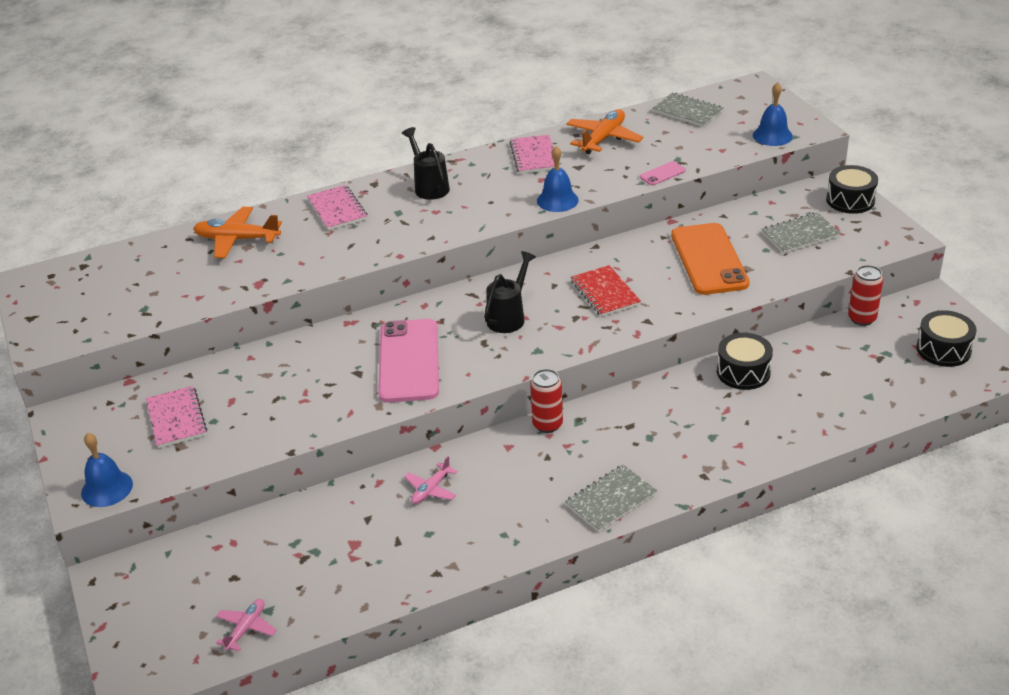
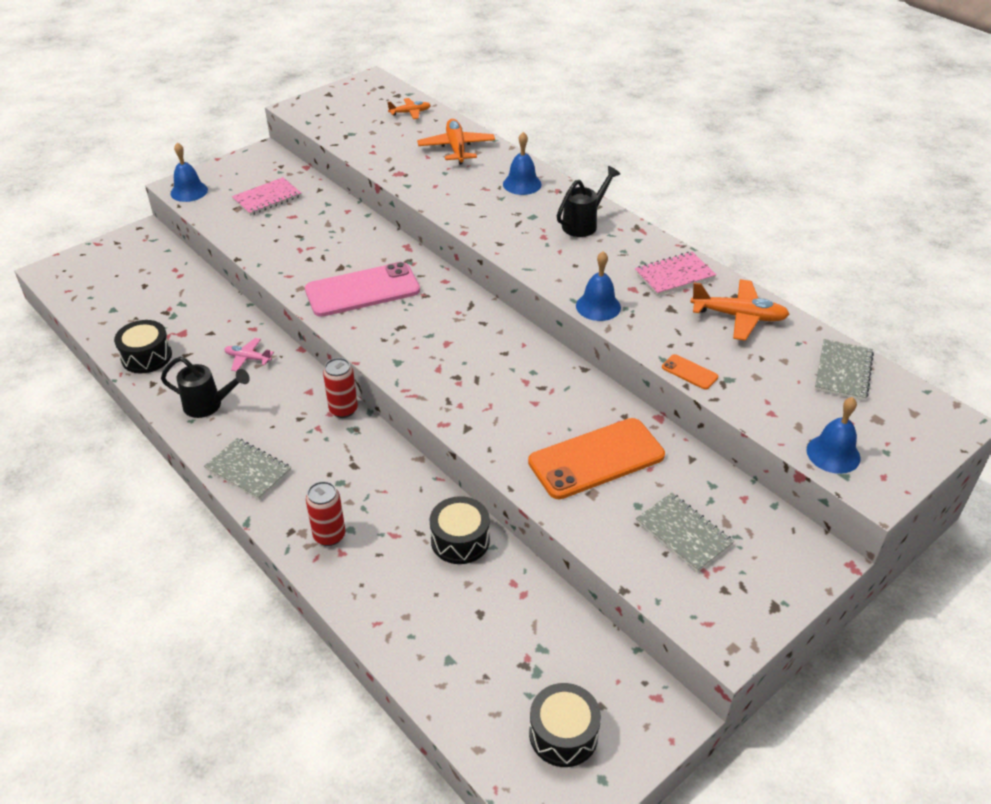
camera: 70 degrees right, 5 degrees up
pink plane [216,599,276,651] -> none
pink notebook [307,185,367,230] -> blue bell [503,132,542,195]
black watering can [484,251,536,333] -> black watering can moved to [161,356,250,418]
red notebook [571,265,641,317] -> none
pink phone [640,161,686,185] -> orange phone [662,354,718,390]
black drum [826,165,878,214] -> black drum moved to [114,320,172,373]
red can [848,265,883,326] -> red can moved to [306,481,345,546]
none -> orange plane [387,98,431,119]

